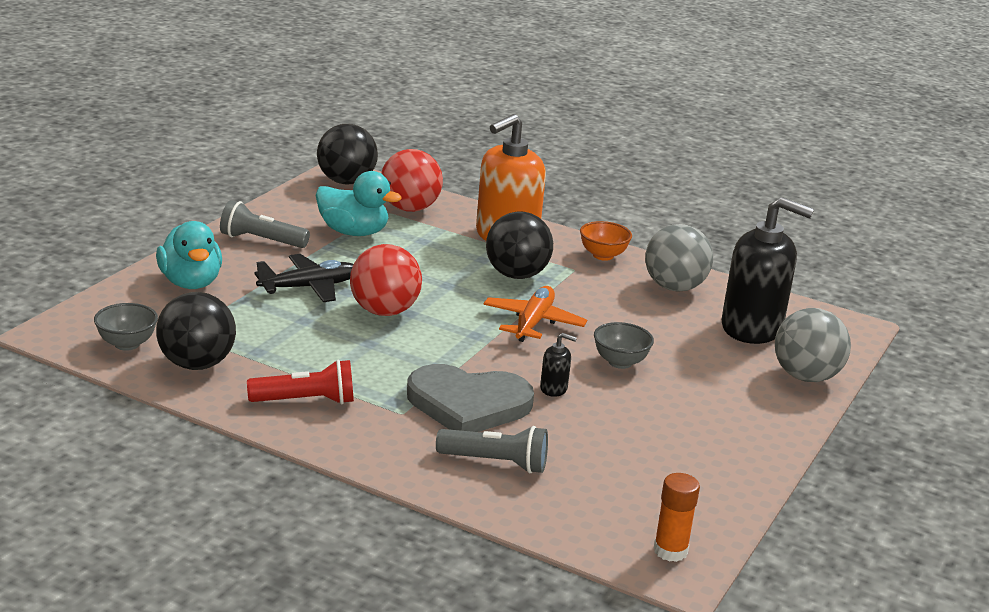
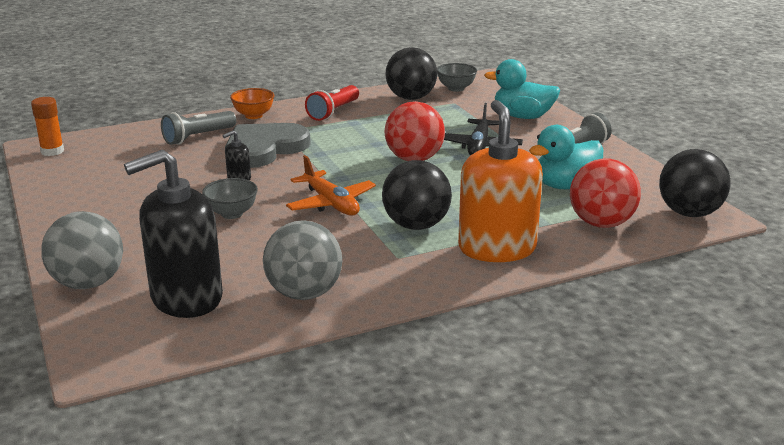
camera: 130 degrees right, 0 degrees up
orange bowl [580,221,632,261] -> orange bowl moved to [230,88,274,119]

